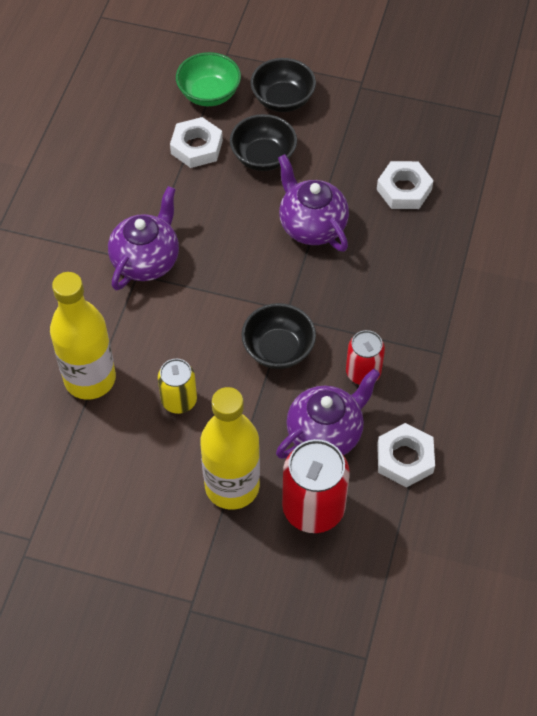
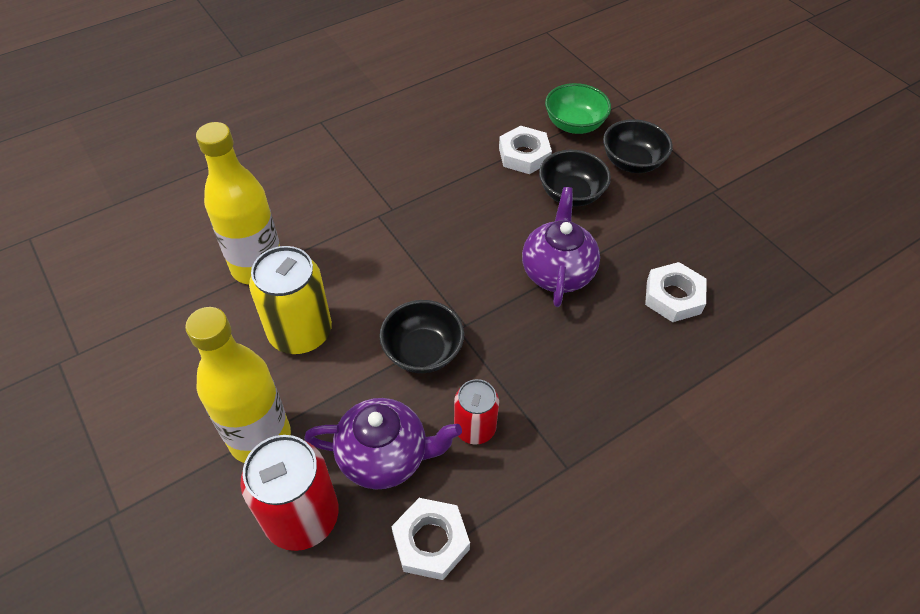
camera: 40 degrees right, 5 degrees down
purple teapot [108,186,179,290] -> none
yellow can [158,359,197,414] -> yellow can [249,246,332,354], size x1.66

